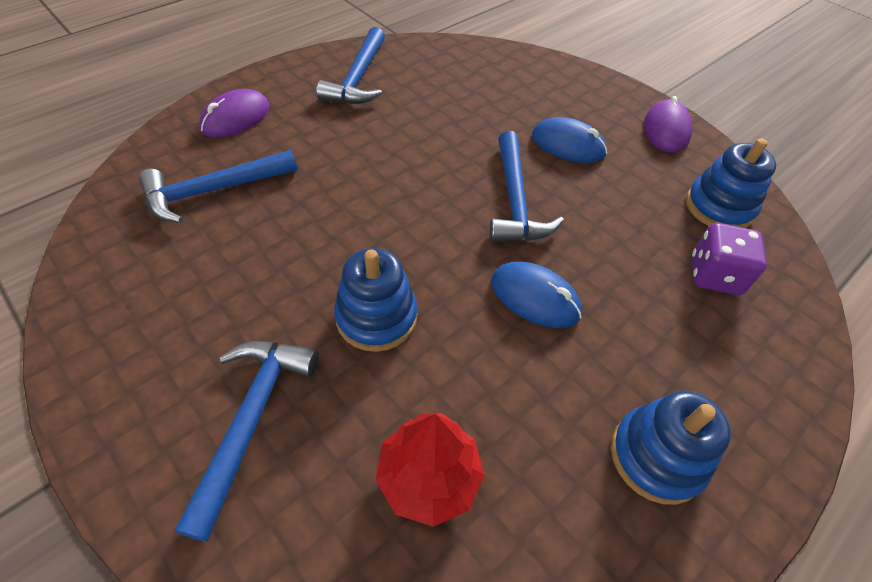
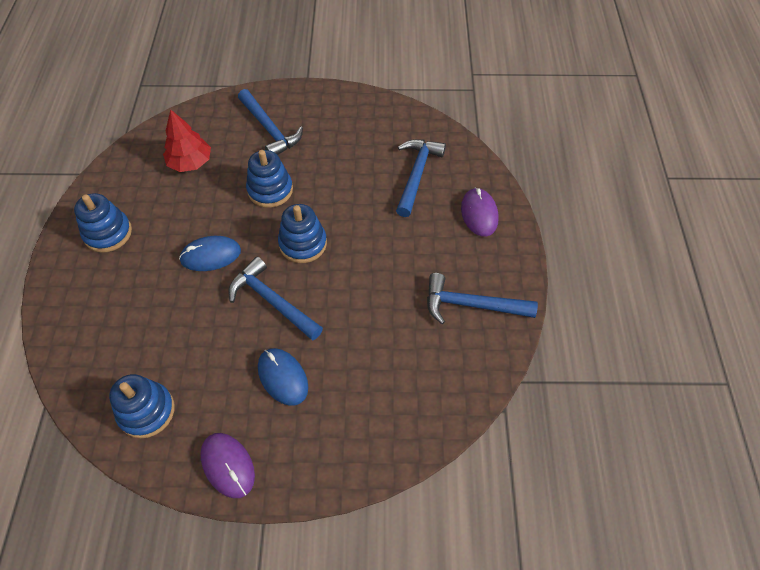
camera: 135 degrees right, 5 degrees up
blue hammer [316,27,385,104] -> blue hammer turned 45 degrees counterclockwise [427,273,538,324]
blue mouse [532,117,607,163] -> blue mouse turned 75 degrees clockwise [258,348,308,406]
purple dice [692,223,767,295] -> none
none -> blue stacking toy [278,204,327,263]

